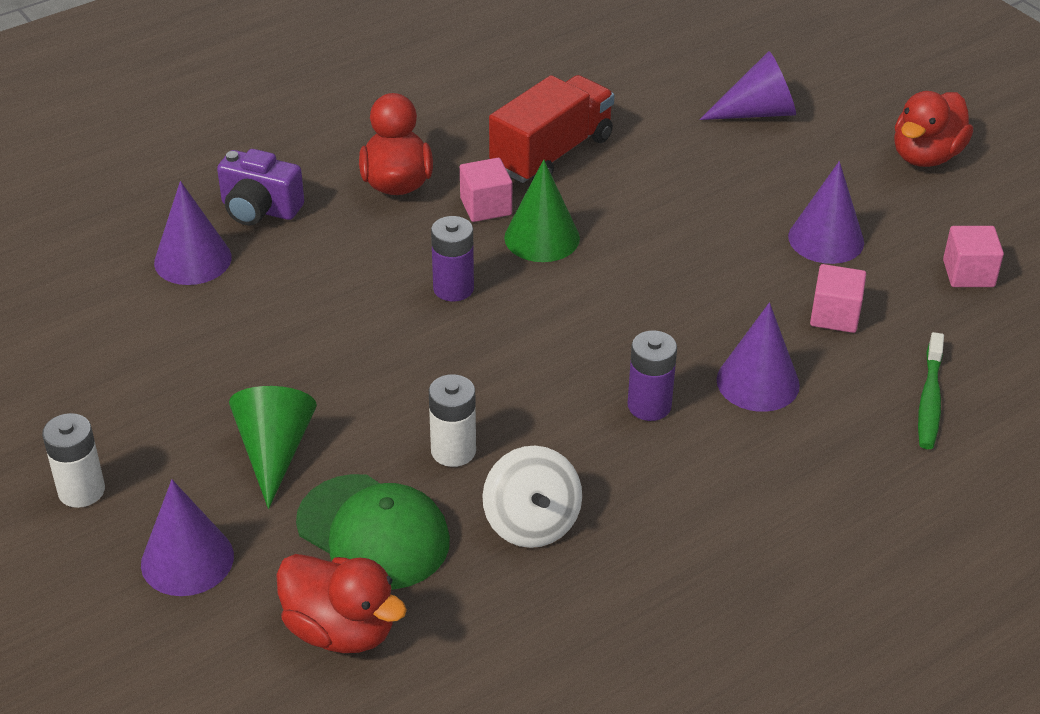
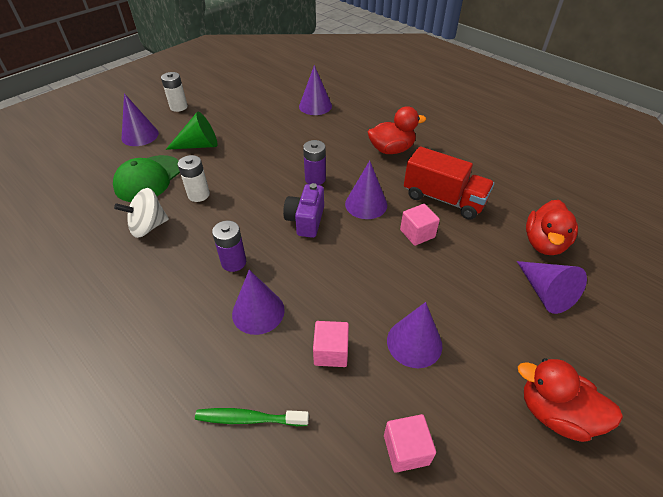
camera: 80 degrees right, 5 degrees up
purple camera [217,149,304,226] -> purple camera moved to [283,183,324,238]
red duck [276,554,407,653] -> red duck moved to [526,200,578,255]
pink cube [460,158,512,222] -> pink cube moved to [400,204,440,246]
green cone [504,159,580,262] -> purple cone [345,160,387,219]

